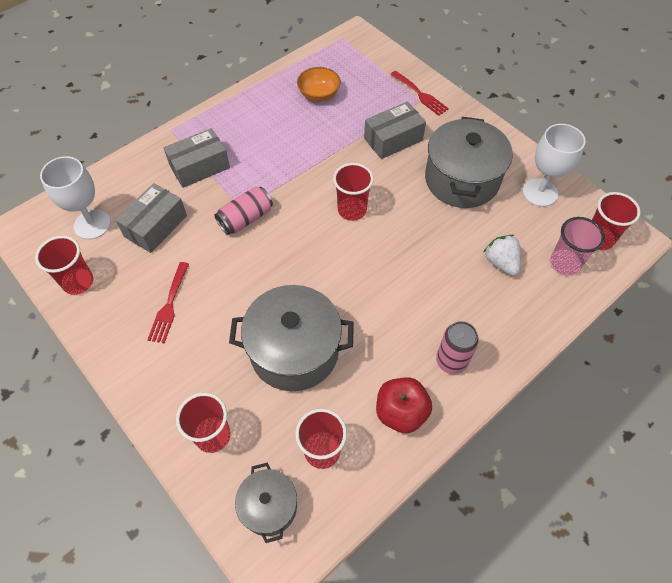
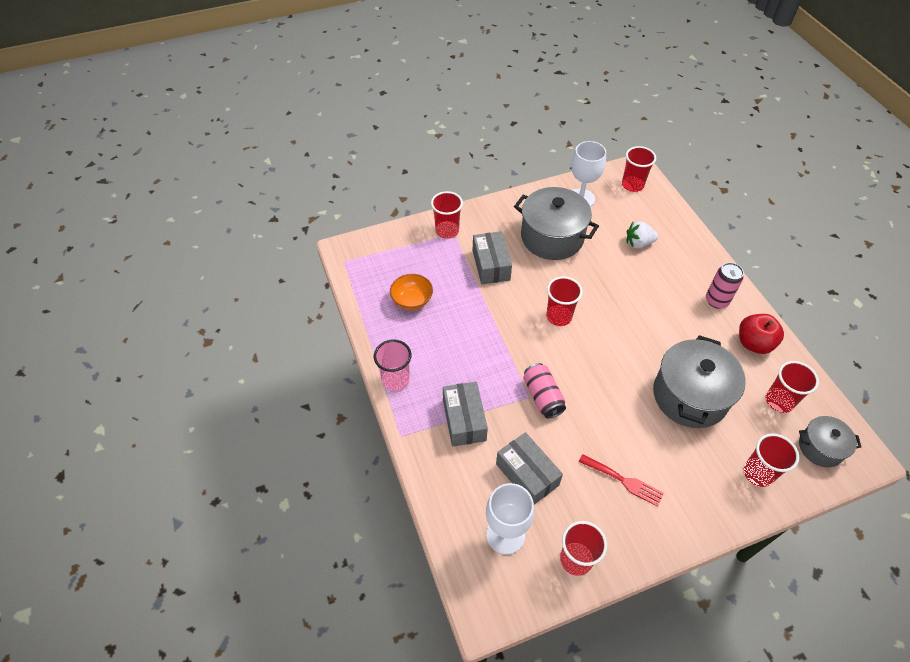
camera: 70 degrees left, 5 degrees down
red fork [390,71,449,116] -> red cup [431,191,463,239]
pink cup [550,217,605,275] -> pink cup moved to [374,340,412,391]

